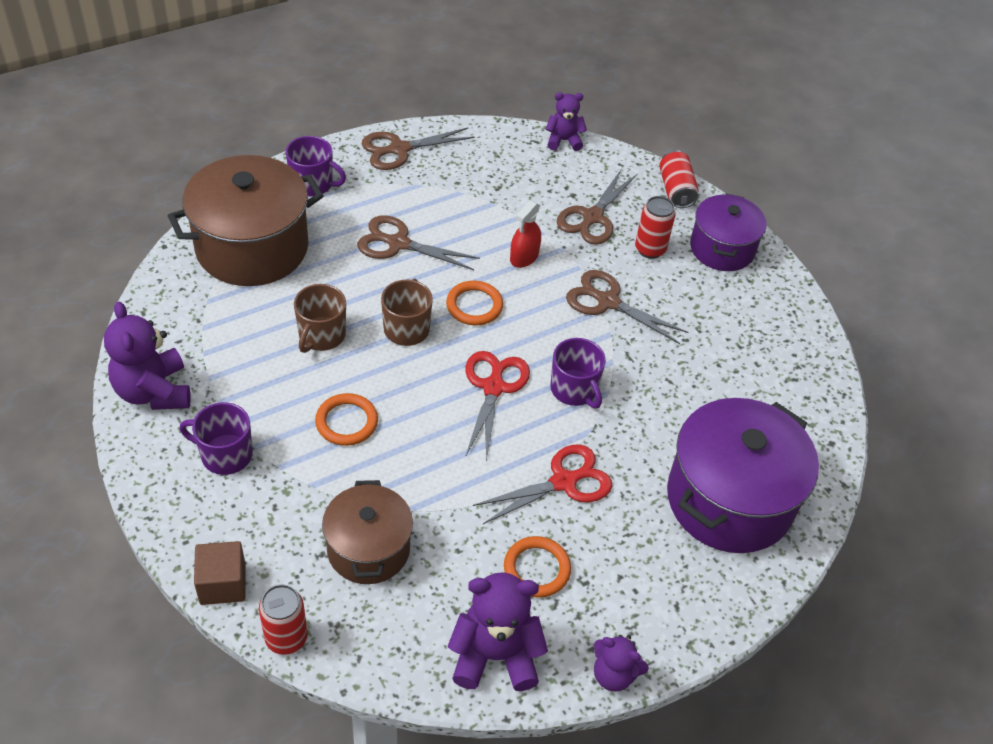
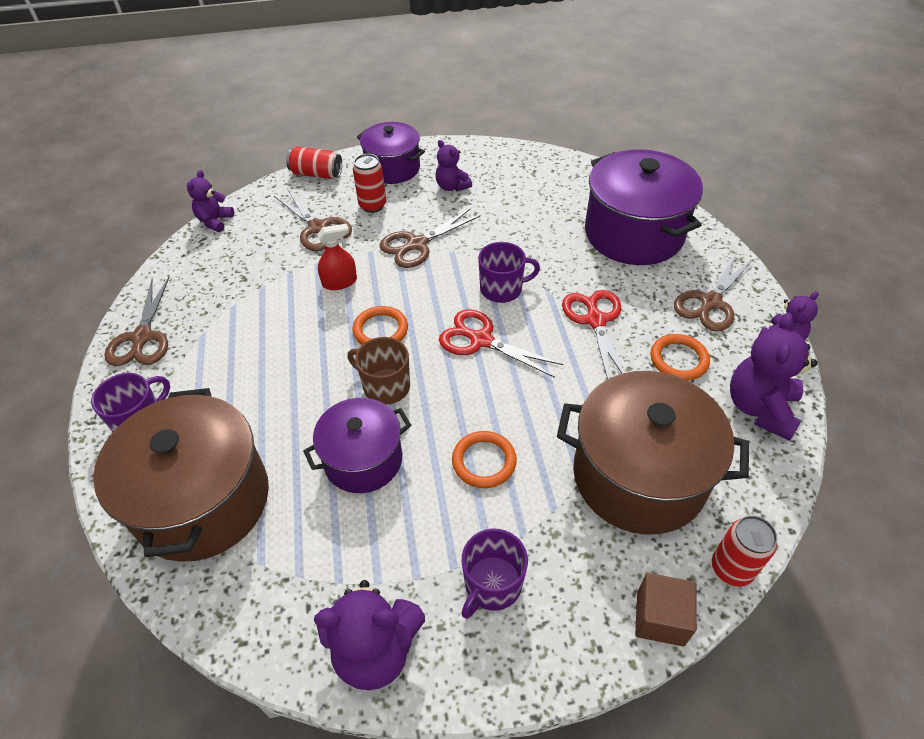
camera: 65 degrees left, 0 degrees up
brown mug [294,284,346,353] -> purple pot [303,398,411,493]
brown pot [322,480,413,584] -> brown pot [557,371,749,535], size x1.64
brown scissors [357,216,480,270] -> brown scissors moved to [674,254,753,332]
red spray bottle [510,200,541,268] -> red spray bottle turned 75 degrees counterclockwise [317,224,357,290]
none -> purple teddy bear [435,140,472,192]

